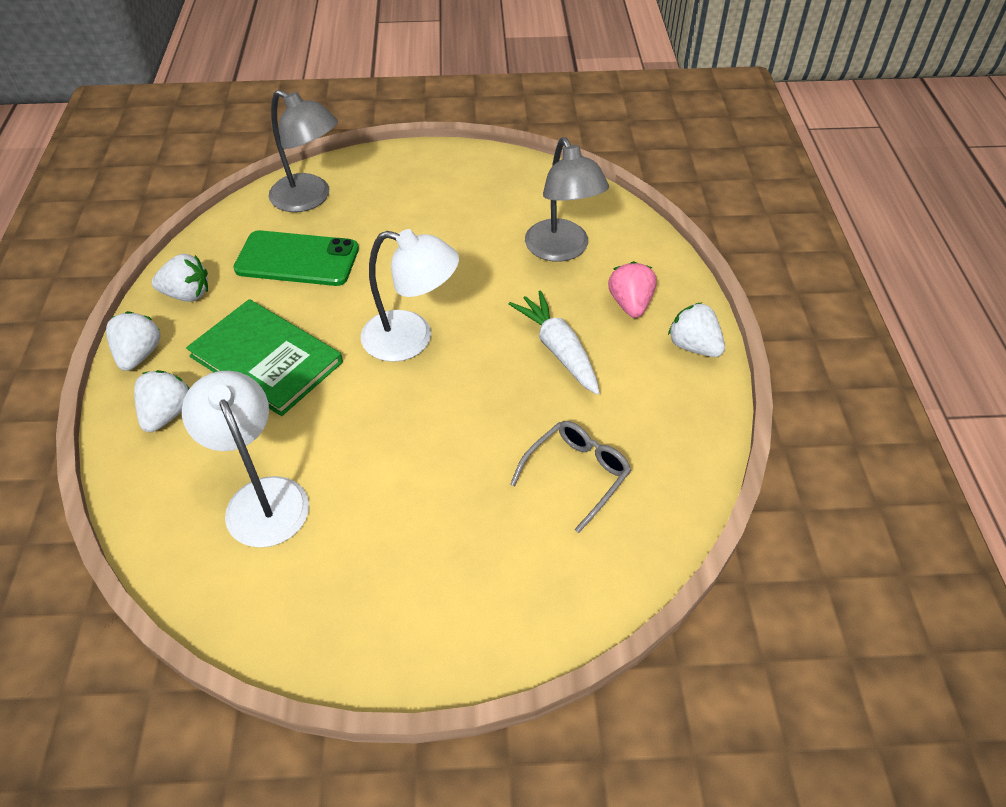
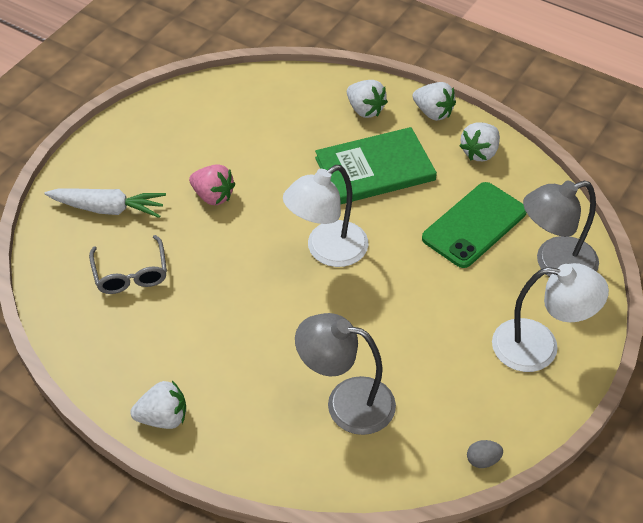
camera: 125 degrees right, 0 degrees up
white lamp [182,371,309,548] -> white lamp moved to [492,263,609,372]
white carrot [509,291,600,395] -> white carrot moved to [44,189,166,218]
pink strawberry [608,261,657,318] -> pink strawberry moved to [189,164,235,205]
none -> grey egg [467,440,503,468]

